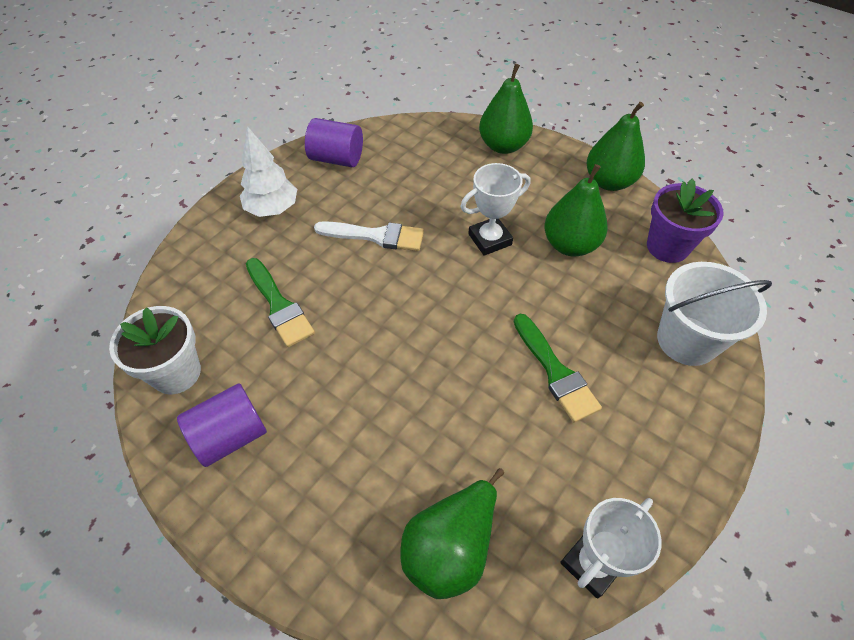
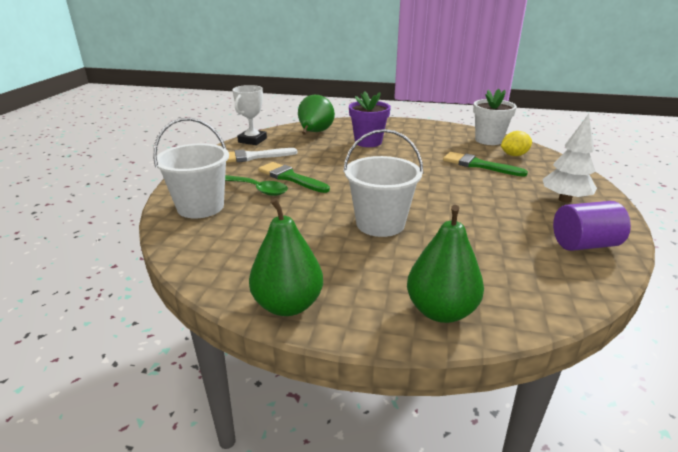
camera: 155 degrees right, 25 degrees down
purple cylinder [177,383,267,467] -> none
white brush [314,221,424,251] -> white brush moved to [226,148,297,163]
white trophy [460,163,530,256] -> white bucket [343,129,423,237]
green pear [544,164,608,256] -> none
purple flower pot [647,179,724,263] -> purple flower pot moved to [349,91,391,147]
none -> green spoon [225,175,288,196]
none -> yellow lemon [501,131,532,156]

